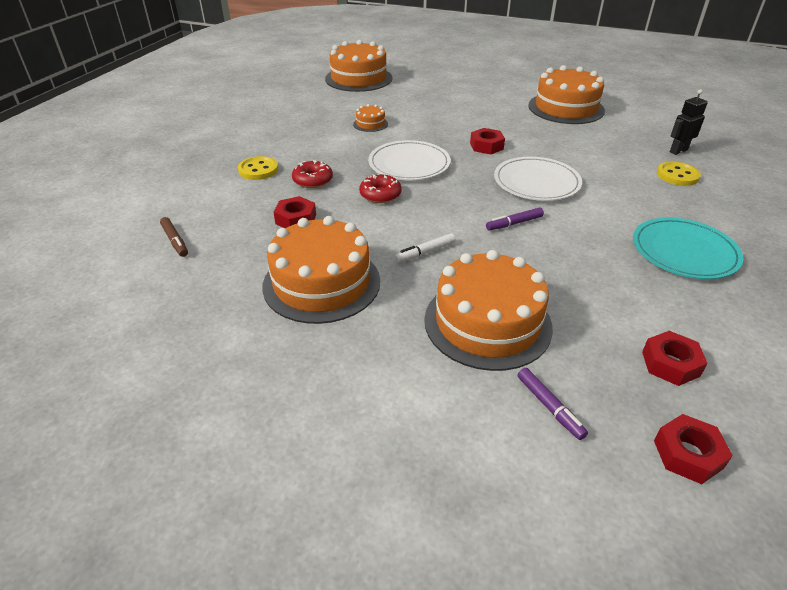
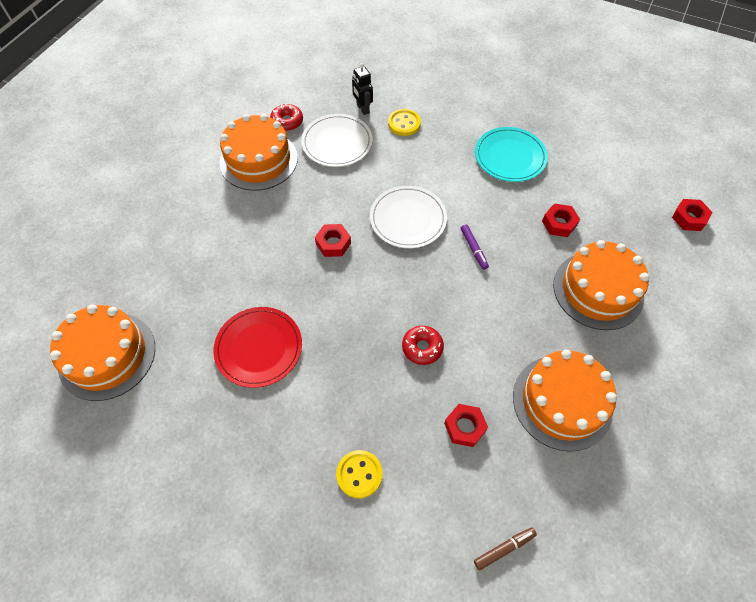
camera: 85 degrees left, 20 degrees up
red donut [292,160,333,188] -> red donut moved to [270,103,303,131]
orange cake [353,104,388,132] -> red plate [213,307,302,388]
white plate [368,140,451,180] -> white plate moved to [301,114,373,167]
white marker [395,233,456,263] -> none
purple marker [518,368,588,440] -> none
red nut [642,331,708,386] -> red nut moved to [542,204,580,237]

